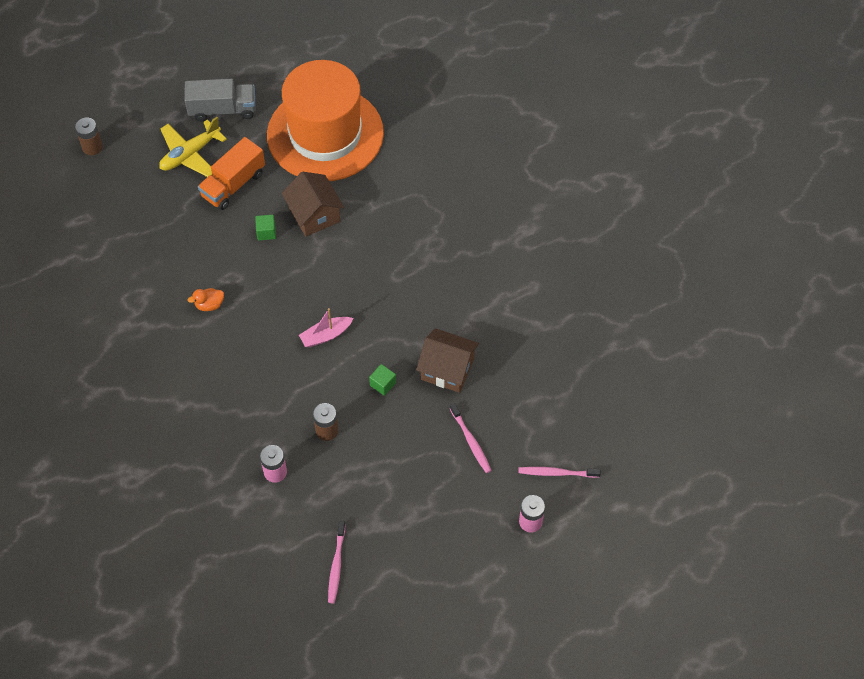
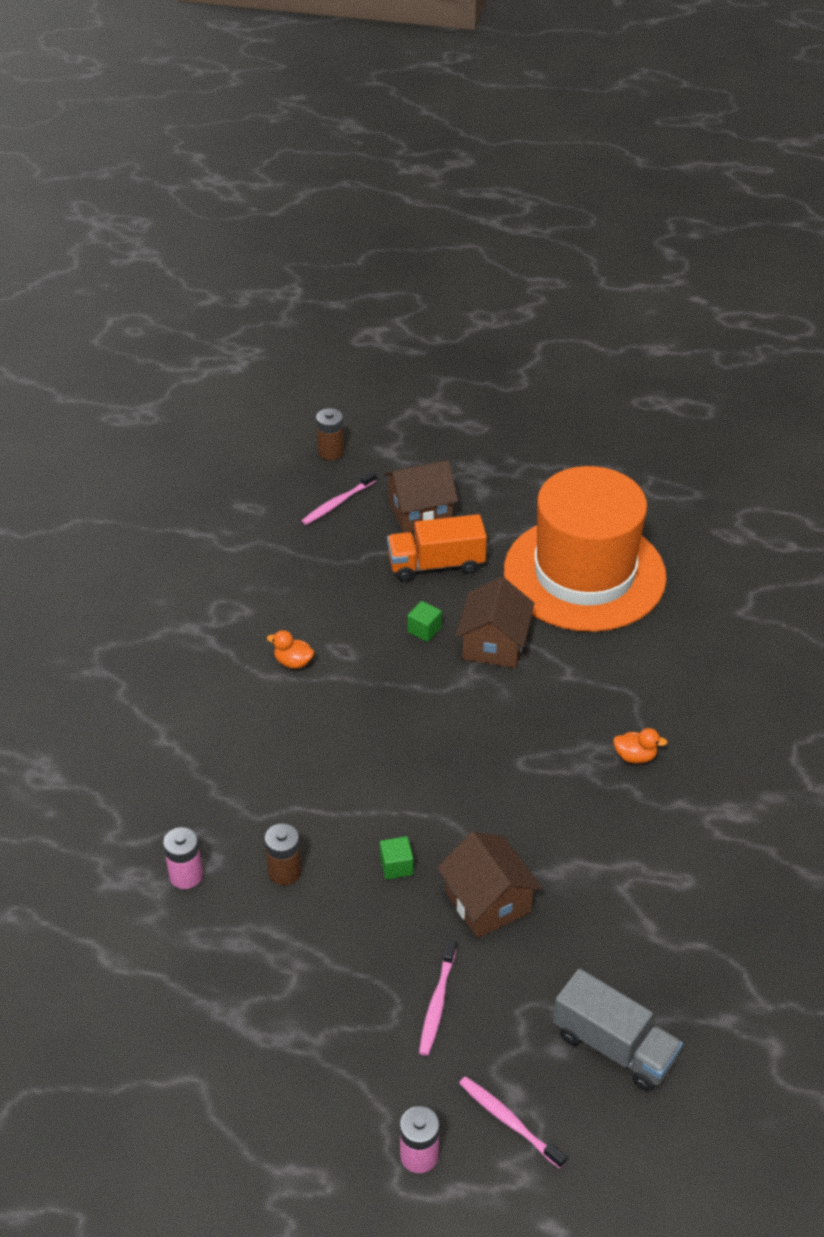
camera: 40 degrees right, 15 degrees down
yellow plane [159,117,227,177] -> brown house [384,460,458,533]
grey truck [184,79,256,122] -> grey truck moved to [553,969,683,1092]
pink boat [299,308,354,347] -> none
pink toothbrush [328,521,345,603] -> pink toothbrush moved to [302,471,376,525]
none -> orange duck [613,728,668,764]

